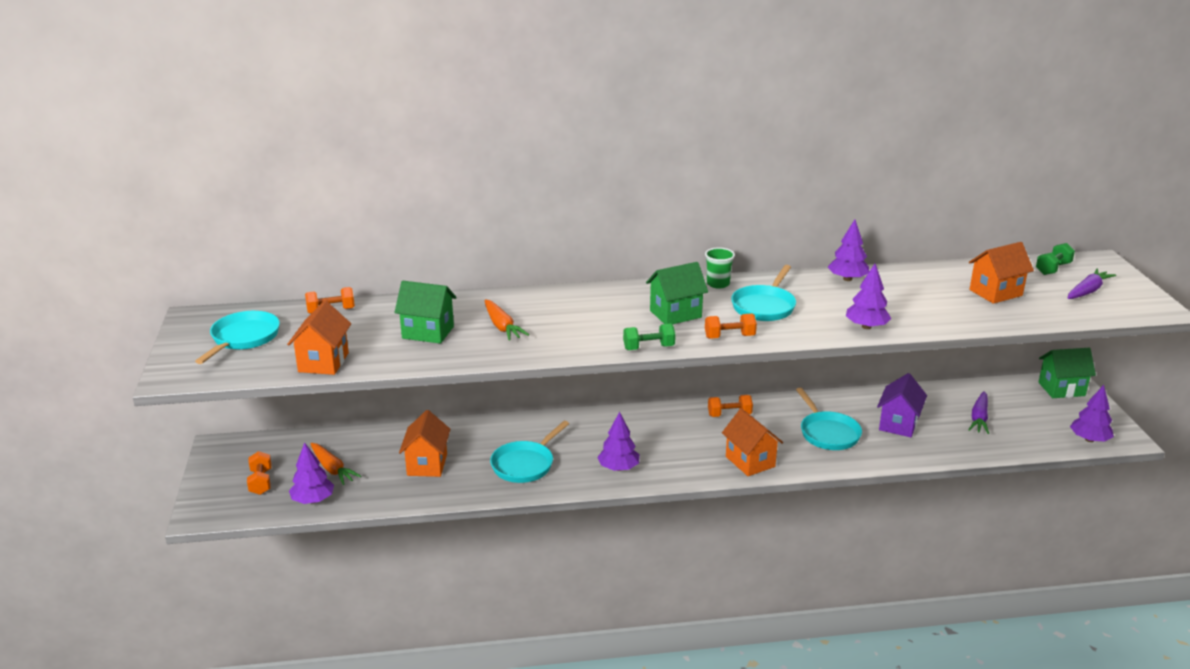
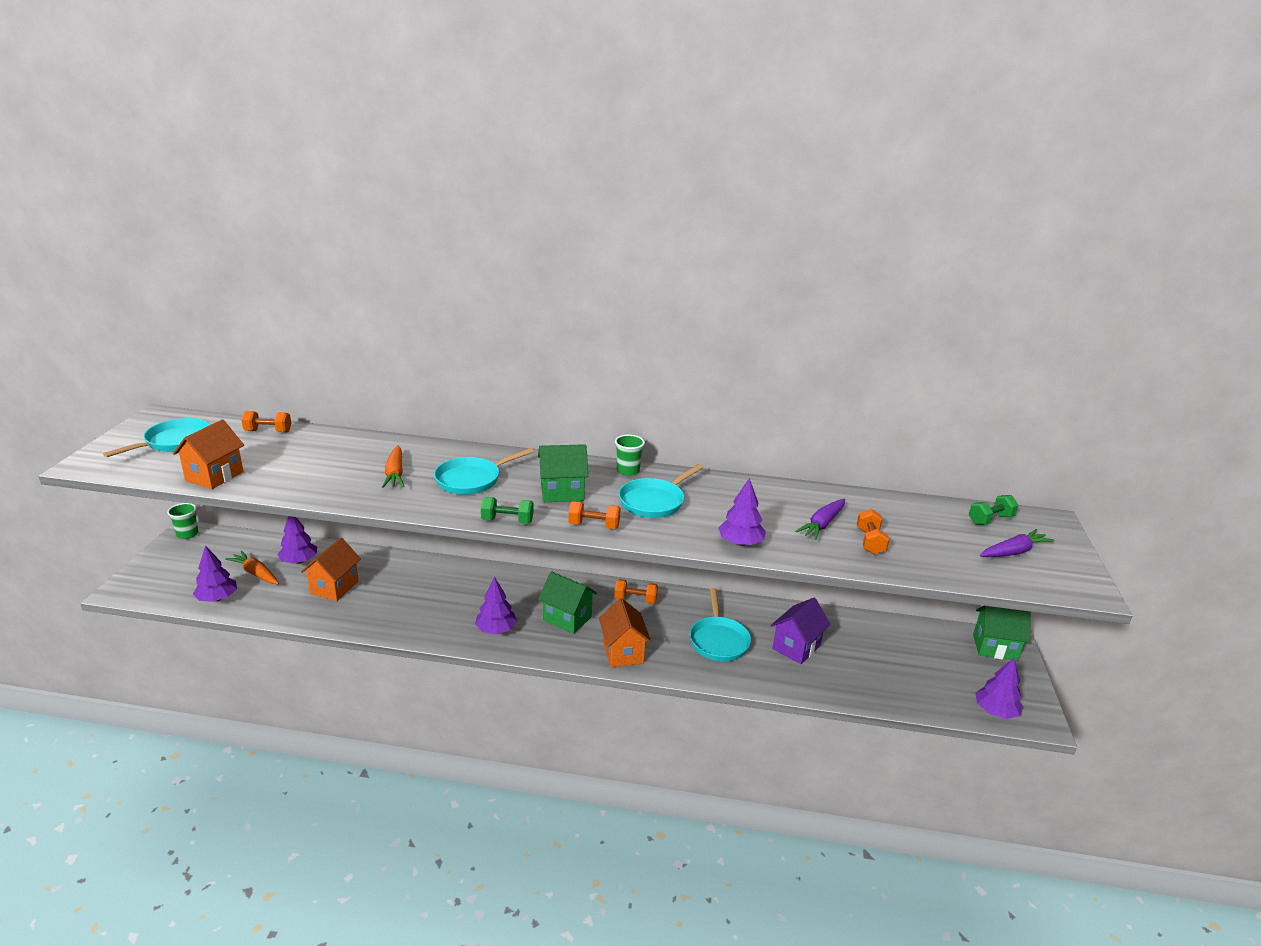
camera: 15 degrees right, 0 degrees up
orange dumbbell [247,451,272,495] -> orange dumbbell moved to [857,509,890,555]
orange carrot [310,443,361,485] -> orange carrot turned 150 degrees clockwise [225,551,279,584]
green house [394,281,456,344] -> green house moved to [538,571,597,634]
turquoise pan [490,421,569,483] -> turquoise pan moved to [434,448,534,495]
purple tree [828,219,869,281] -> purple tree moved to [277,516,317,564]
purple carrot [968,391,989,434] -> purple carrot moved to [795,499,845,540]
orange house [969,242,1034,304] -> none
none -> green cup [167,503,199,539]

